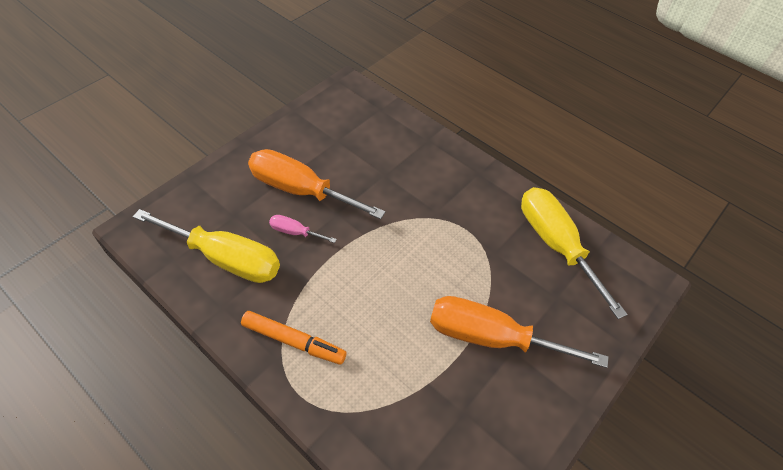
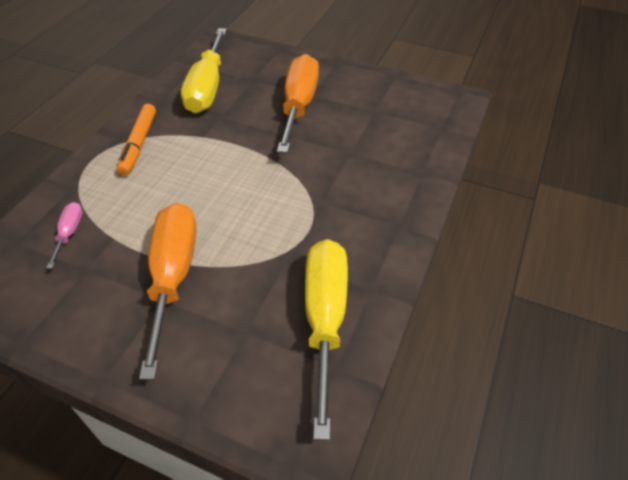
camera: 75 degrees right, 5 degrees down
pink screwdriver [269,215,337,243] -> pink screwdriver moved to [47,202,83,269]
yellow screwdriver [521,187,628,319] -> yellow screwdriver turned 45 degrees counterclockwise [305,239,348,440]

